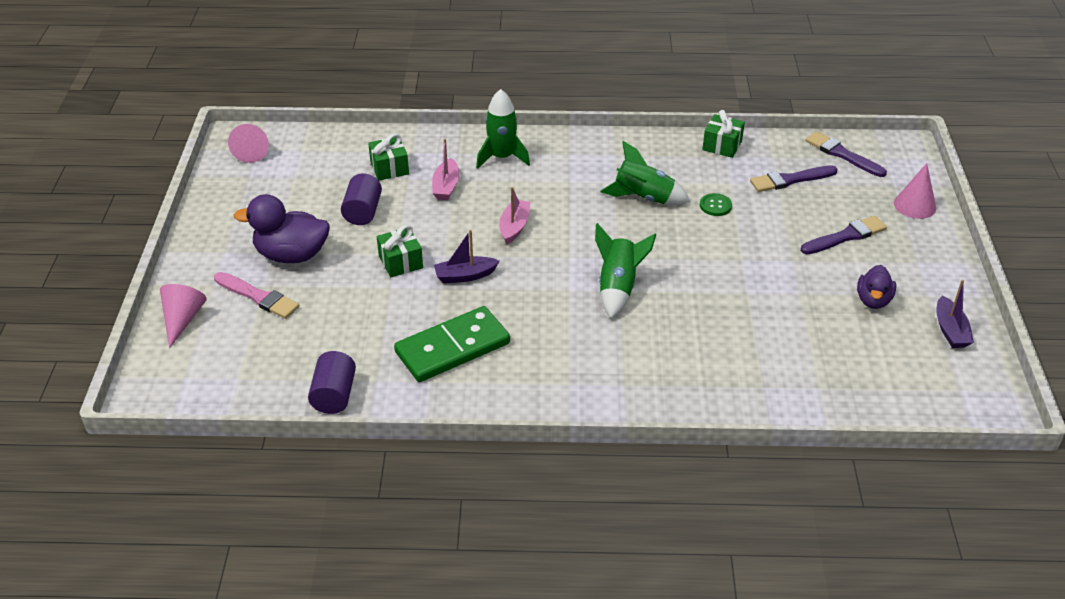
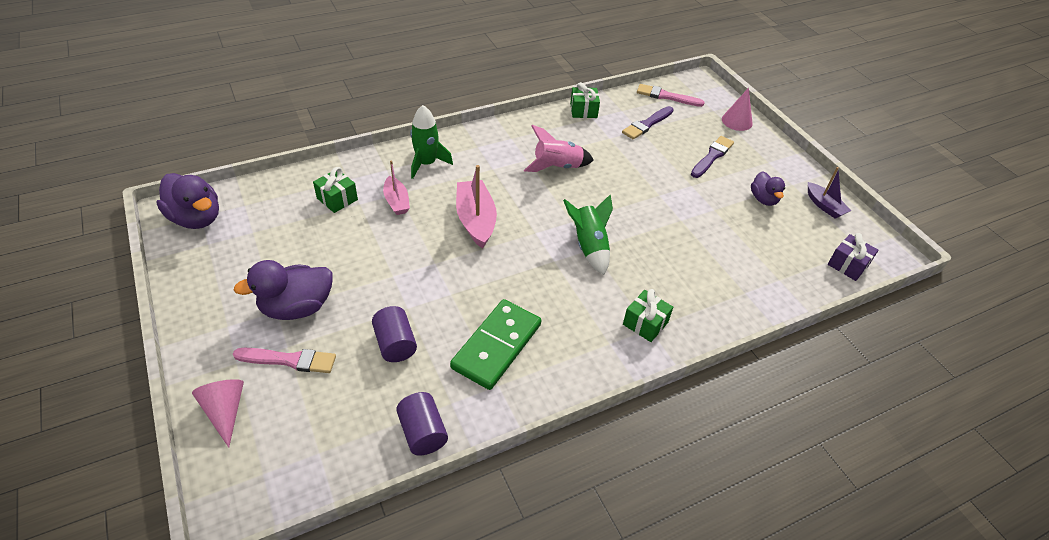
camera: 30 degrees left, 5 degrees up
pink cone [228,124,269,163] -> purple duck [156,173,219,229]
purple cylinder [341,173,382,225] -> purple cylinder moved to [372,306,417,362]
green gift [377,225,423,277] -> green gift moved to [623,289,673,342]
purple boat [434,230,499,283] -> none
pink boat [499,187,531,244] -> pink boat [456,165,497,249], size x1.63
green rocket [600,141,690,205] -> pink rocket [524,125,594,172]
green button [700,193,732,216] -> none
purple brush [805,131,887,177] -> pink brush [637,84,705,107]
none -> purple gift [828,233,878,281]

